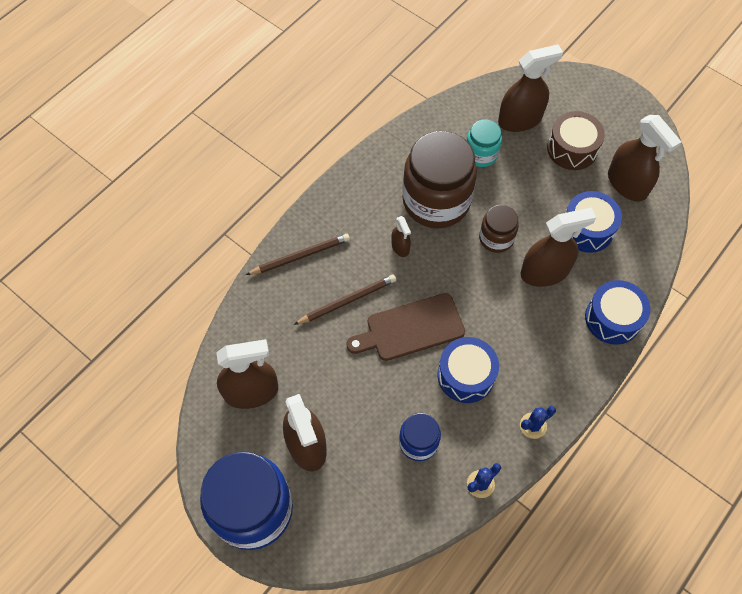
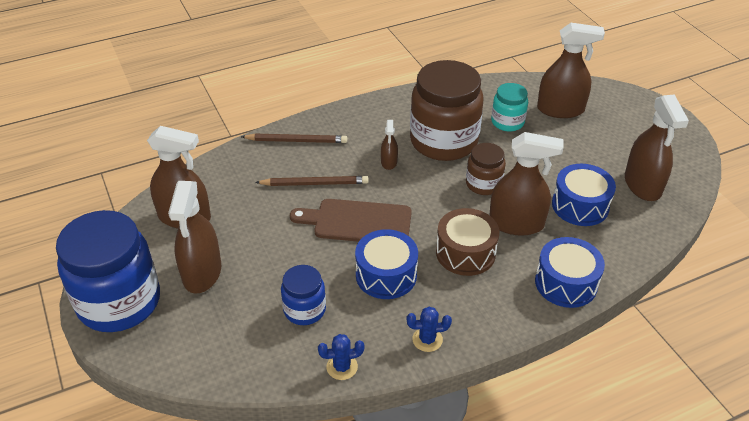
camera: 25 degrees right, 20 degrees down
brown drum [547,111,605,170] -> brown drum moved to [436,208,499,276]

